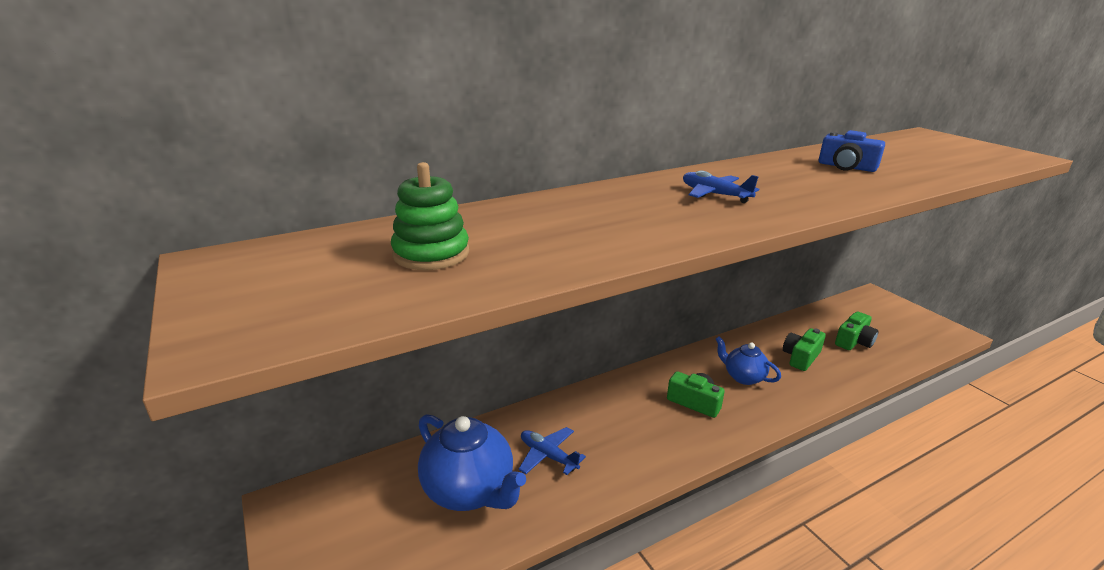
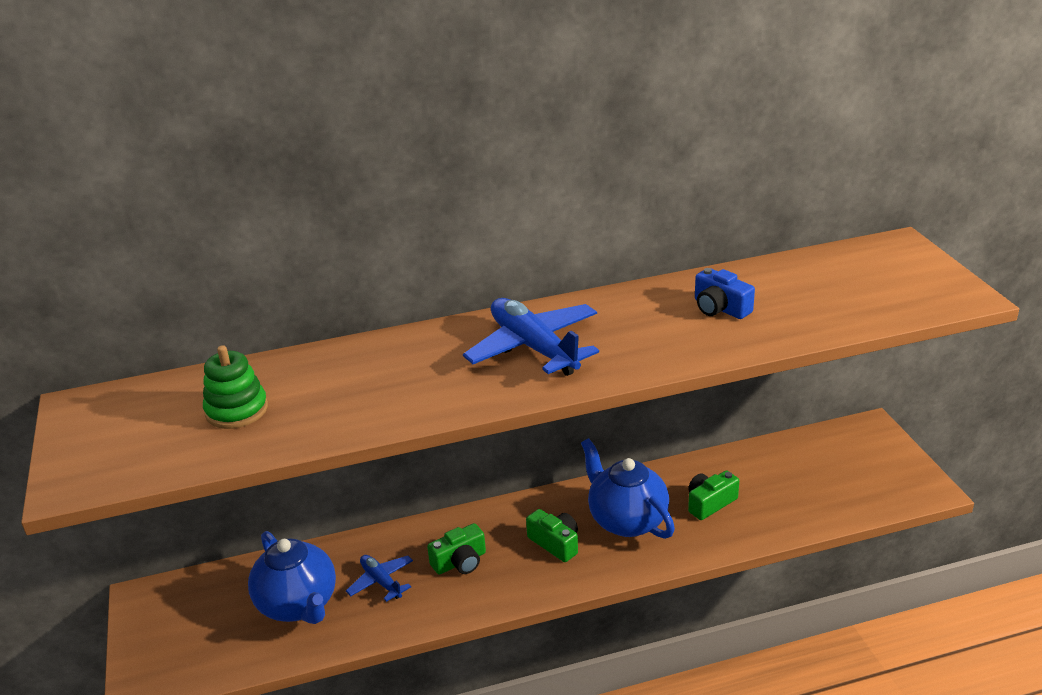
camera: 15 degrees right, 5 degrees up
blue plane [683,171,759,203] -> blue plane [463,298,599,376], size x1.86
blue teapot [716,336,781,385] -> blue teapot [581,438,675,539], size x1.72
green camera [835,312,879,350] -> green camera moved to [427,523,486,574]

